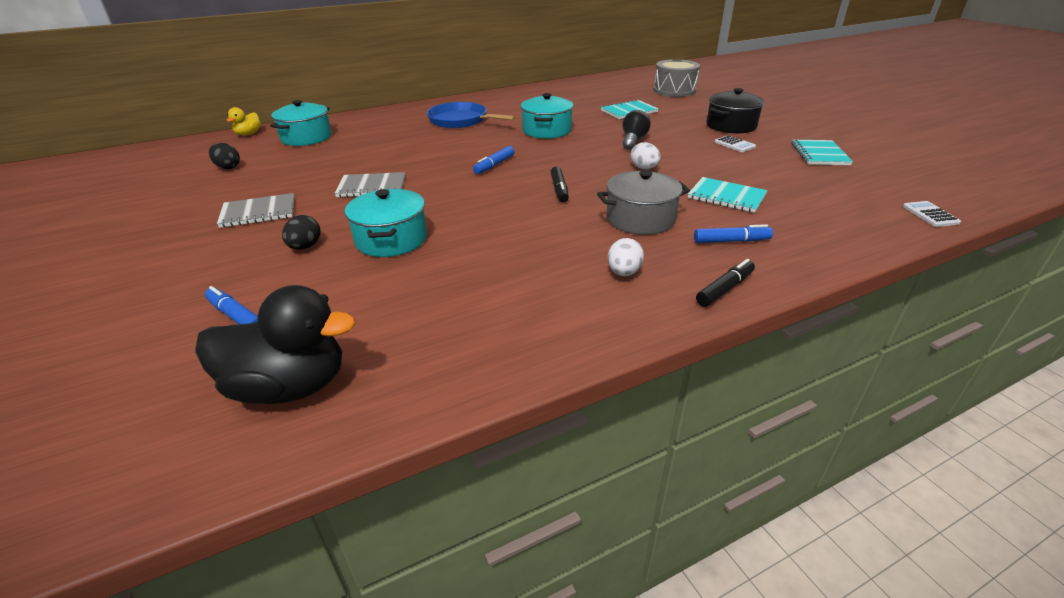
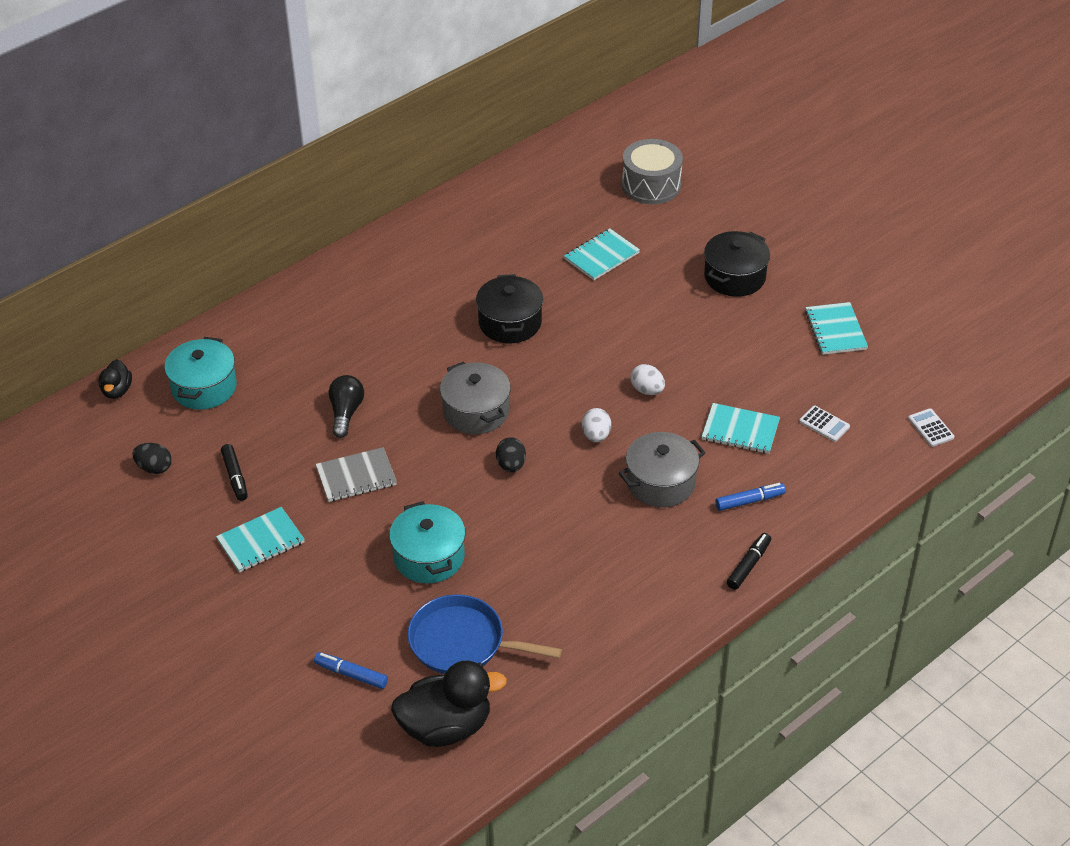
camera: 15 degrees left, 10 degrees up
grey notebook [217,193,294,228] -> turquoise notebook [216,507,305,573]
yellow duck [226,107,261,136] -> black duck [98,359,132,399]
black egg [282,215,320,250] -> black egg moved to [496,437,526,472]
blue pan [427,102,516,128] -> blue pan moved to [407,595,562,674]
blue marker [473,146,514,174] -> grey pot [440,361,511,434]
turquoise pot [520,93,574,139] -> black pot [476,274,543,343]
black marker [551,166,569,202] -> black marker moved to [221,444,248,501]
white egg [608,238,644,276] -> white egg moved to [582,408,611,442]
black light bulb [623,110,651,150] -> black light bulb moved to [329,375,364,438]
white calculator [714,135,756,152] -> white calculator moved to [799,406,850,442]

